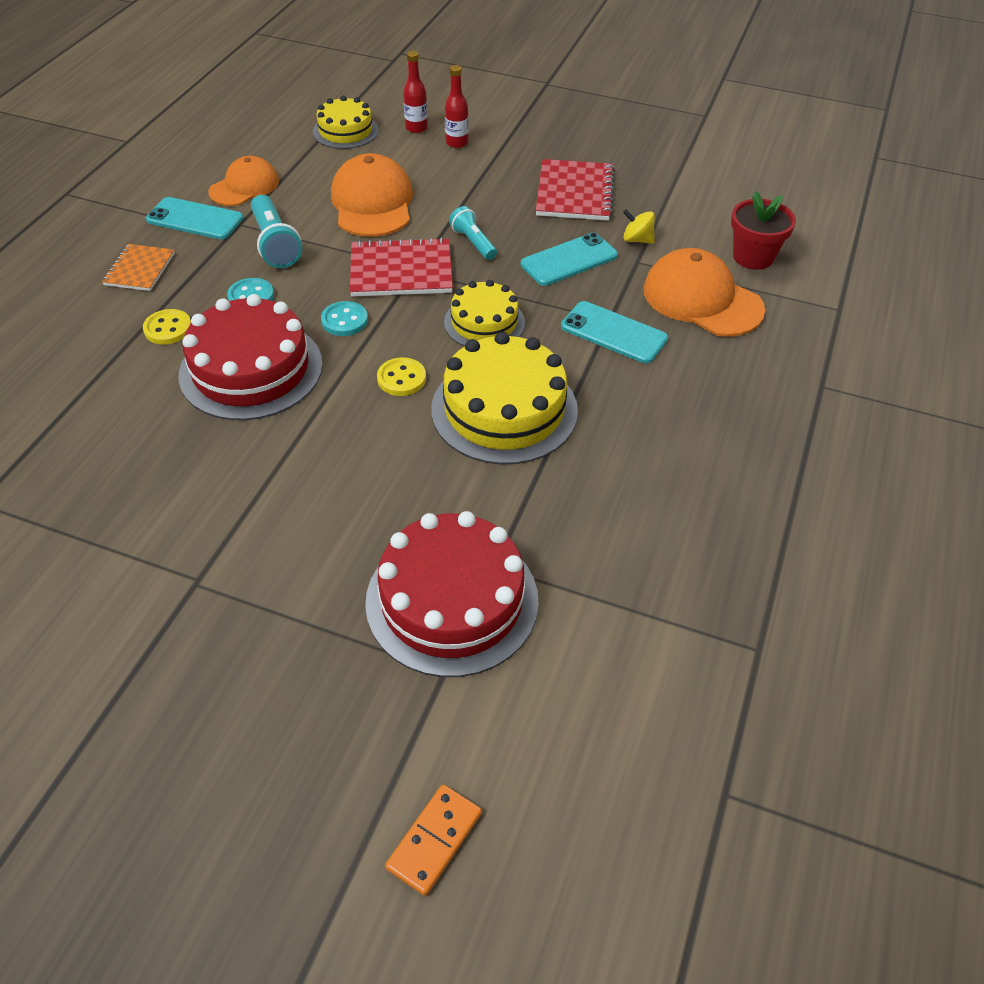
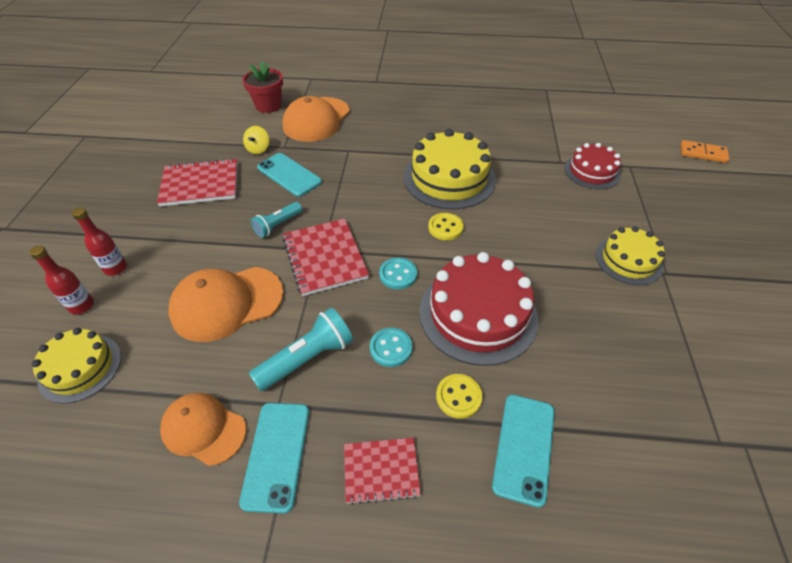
camera: 105 degrees left, 0 degrees up
orange notebook [102,244,175,291] -> red notebook [344,438,421,505]
red cake [365,511,539,677] -> red cake [564,143,621,189], size x0.60
yellow cake [444,280,525,346] -> yellow cake moved to [596,226,665,285]
turquoise phone [561,301,668,363] -> turquoise phone moved to [492,395,555,508]

